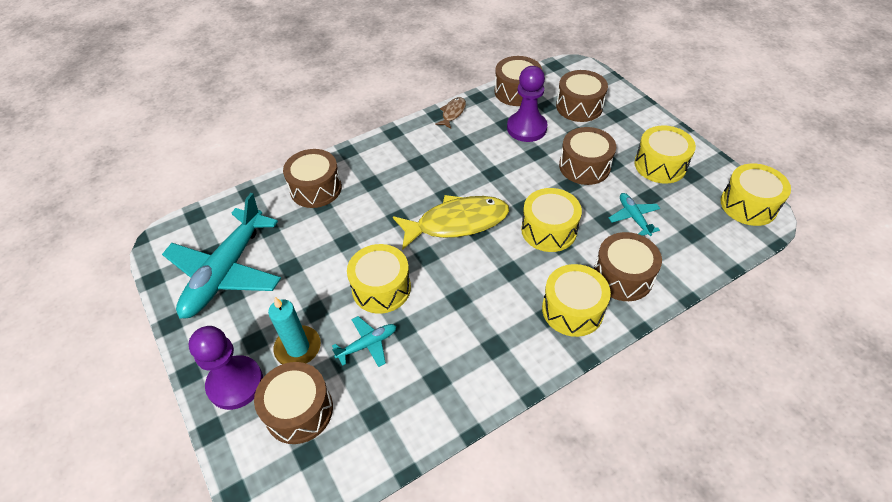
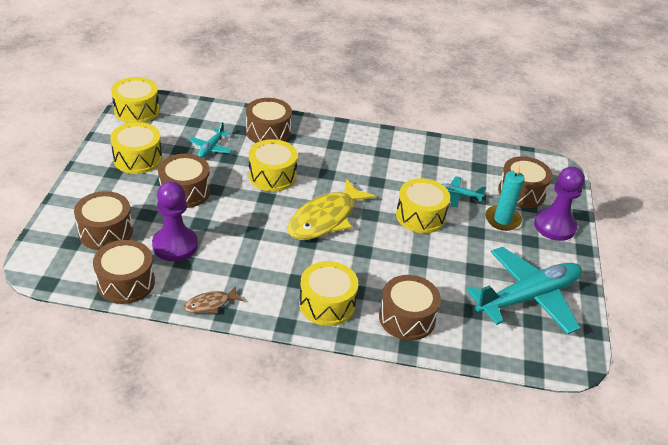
camera: 145 degrees left, 10 degrees down
yellow fish [393,195,509,250] -> yellow fish turned 75 degrees counterclockwise [288,179,375,240]
yellow drum [542,264,611,337] -> yellow drum moved to [299,261,358,326]

